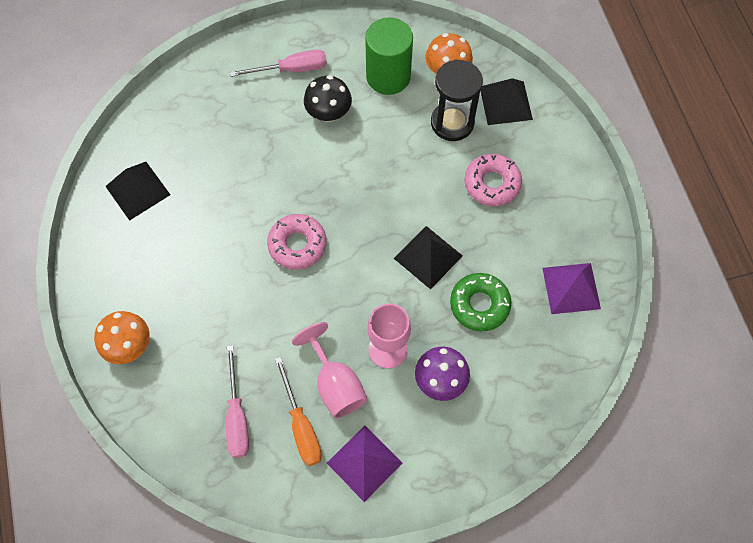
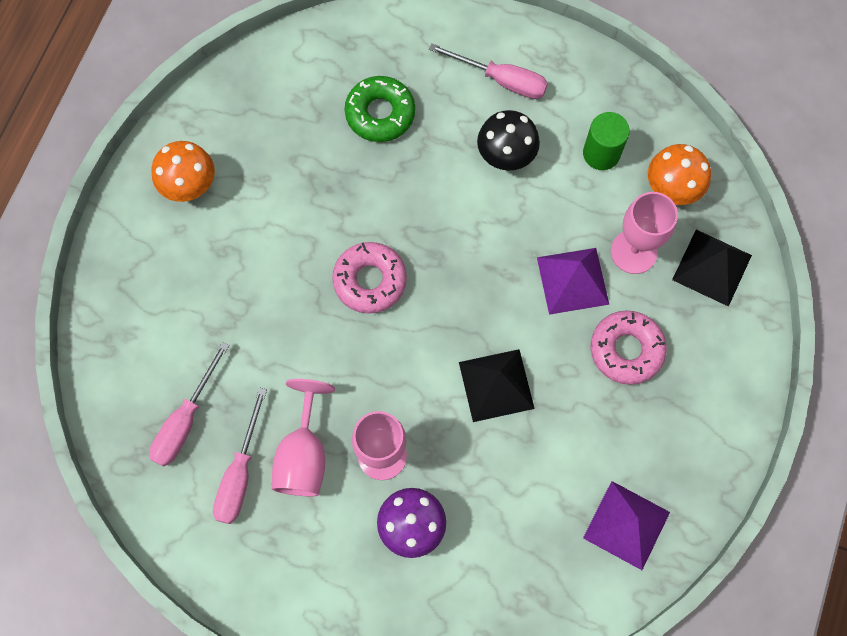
camera: 35 degrees right, 5 degrees up
orange mushroom [94,311,150,364] -> orange mushroom moved to [151,141,215,202]
black pyramid [105,162,170,221] -> none
orange screwdriver [275,357,322,466] -> pink screwdriver [213,387,267,524]
purple pyramid [327,426,402,502] -> purple pyramid moved to [537,248,609,315]
green cylinder [365,17,413,95] -> green cylinder [583,112,630,170], size x0.64
black hourglass [431,60,483,141] -> pink goblet [611,192,678,274]
green donut [450,273,511,331] -> green donut moved to [345,76,415,142]

